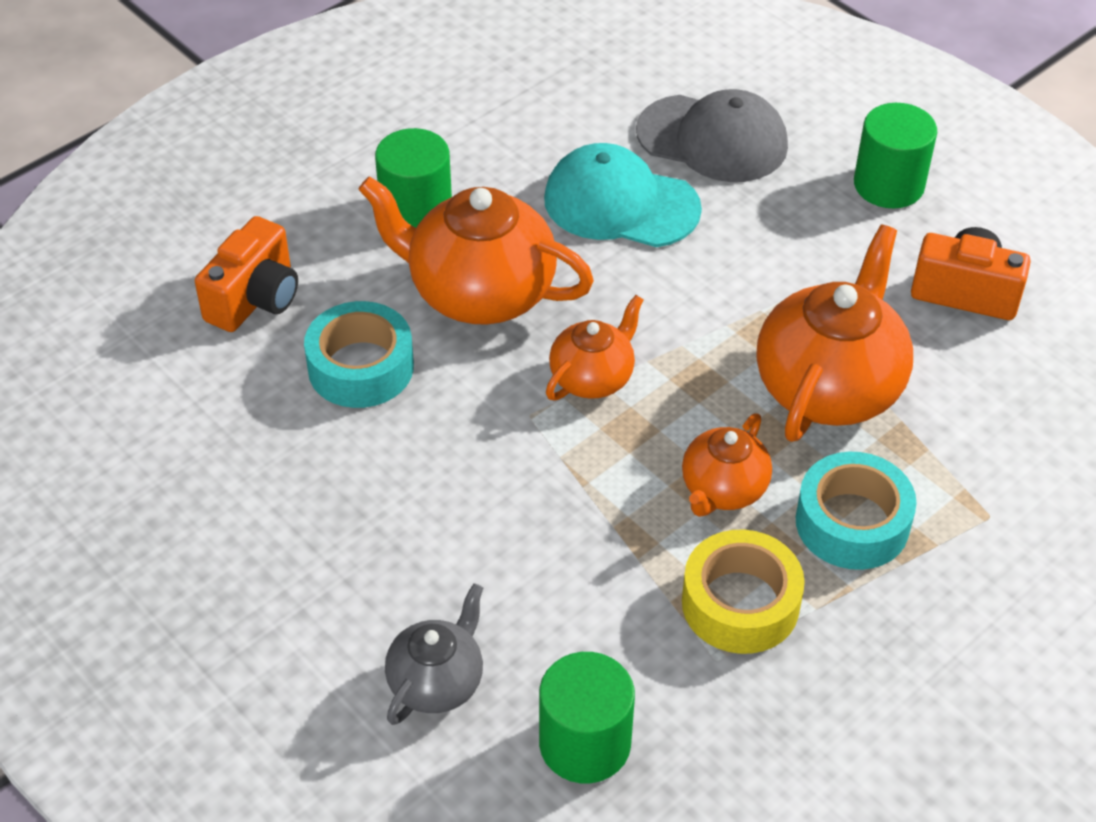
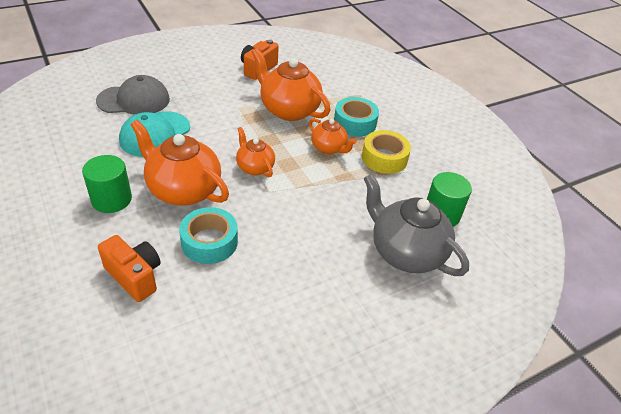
camera: 80 degrees left, 5 degrees down
orange teapot [358,176,594,325] -> orange teapot turned 90 degrees clockwise [130,120,229,206]
grey teapot [385,583,483,725] -> grey teapot [364,174,469,276], size x1.79
grey cap [636,89,788,182] -> grey cap turned 45 degrees clockwise [96,75,170,115]
green cylinder [854,103,937,208] -> none

